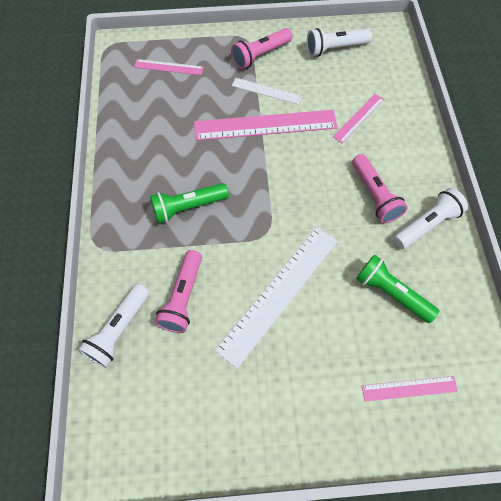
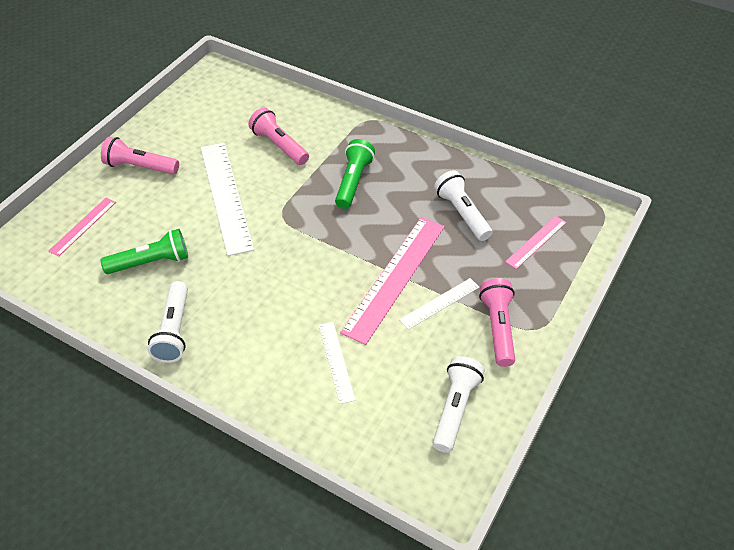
camera: 125 degrees right, 15 degrees down
white flashlight [78,284,150,368] -> white flashlight moved to [434,170,493,241]
pink ruler [333,94,384,144] -> white ruler [319,322,355,404]
pink flashlight [352,154,408,223] -> pink flashlight moved to [101,137,179,175]

